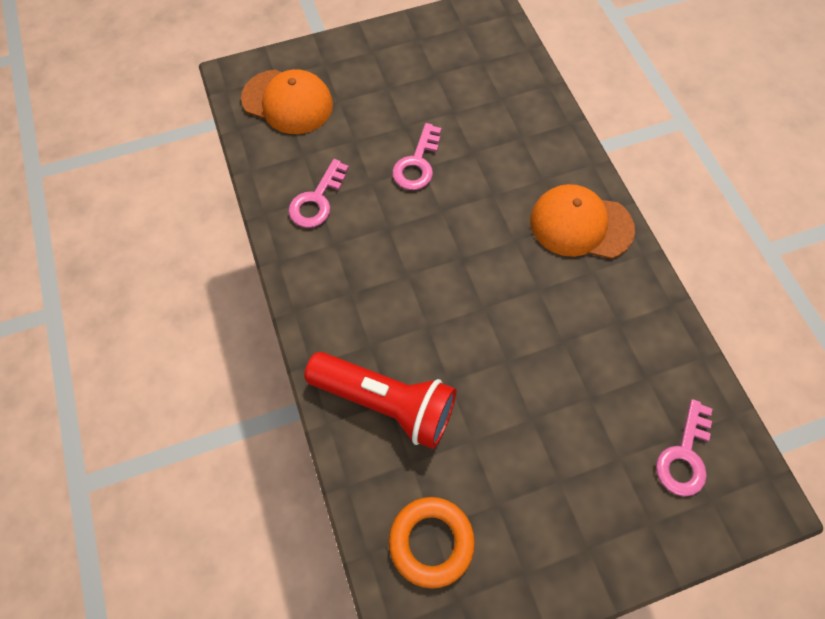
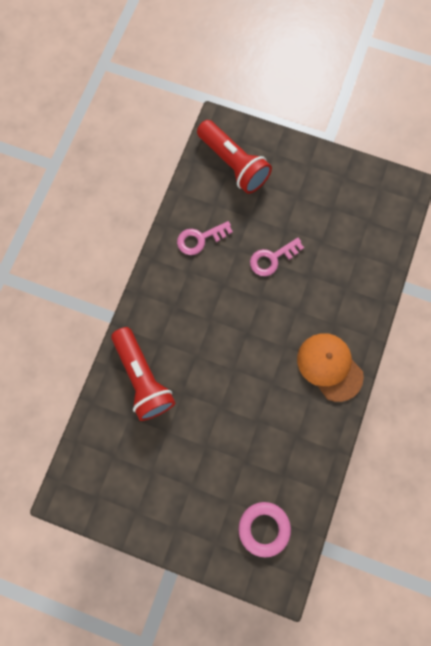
camera: 40 degrees right, 10 degrees up
orange cap [241,69,333,134] -> red flashlight [197,120,272,194]
orange ring [389,497,475,589] -> none
pink key [656,399,712,497] -> pink ring [238,502,291,557]

